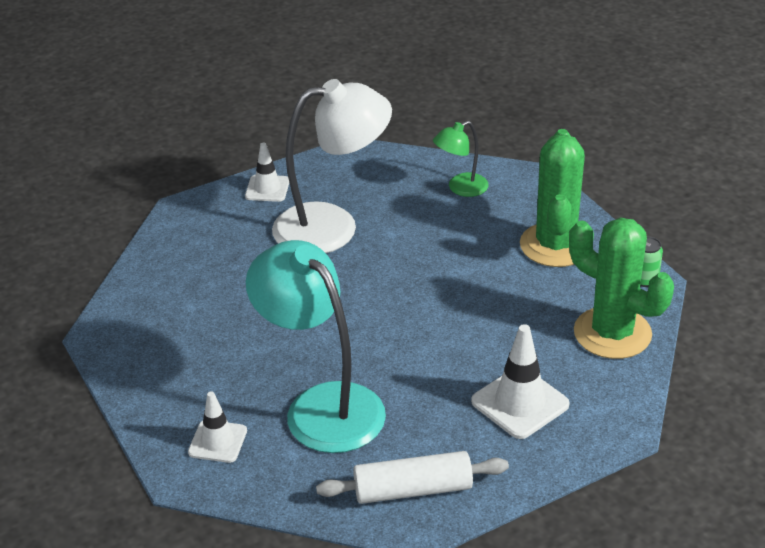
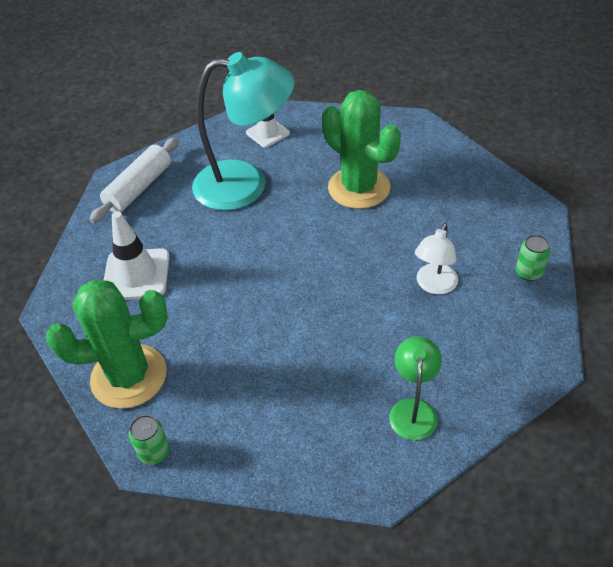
camera: 130 degrees right, 10 degrees up
white traffic cone [245,143,289,202] -> green can [516,235,550,281]
white lamp [272,79,392,253] -> white lamp [415,223,458,294], size x0.49
green cactus [520,129,585,267] -> green cactus moved to [322,90,401,209]

